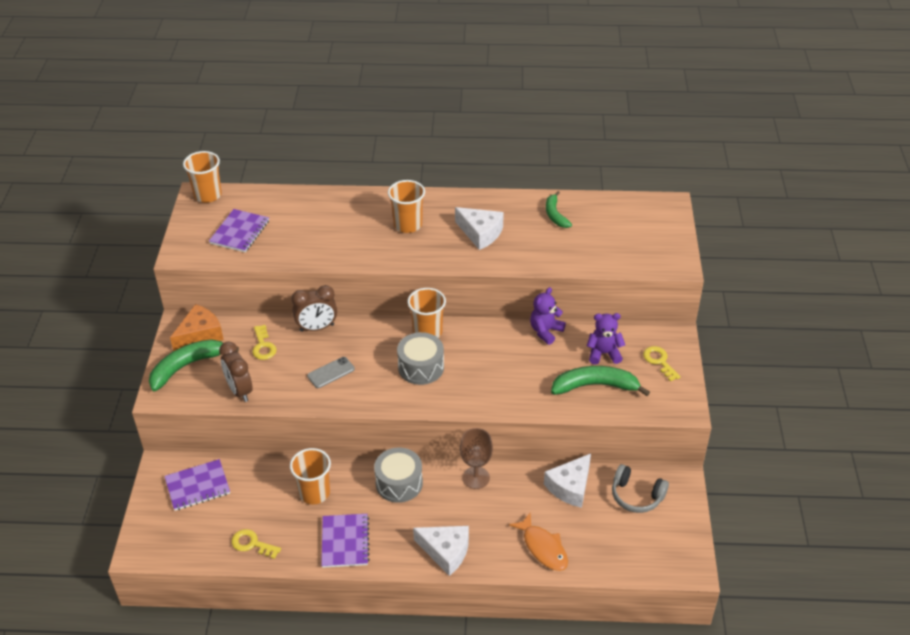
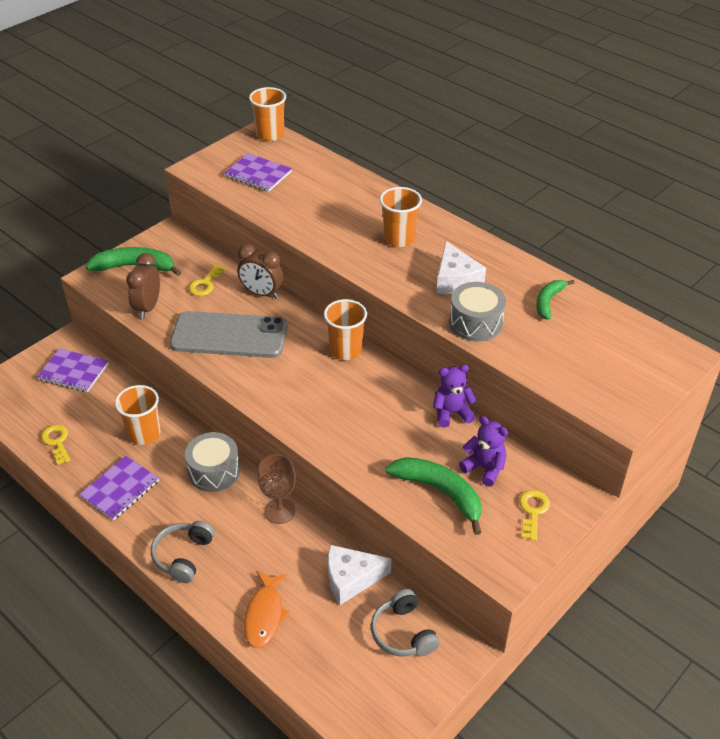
camera: 40 degrees right, 0 degrees up
orange cheese [170,304,224,351] -> none
purple notebook [209,209,269,252] -> purple notebook turned 60 degrees clockwise [224,153,292,192]
grey phone [307,357,355,388] -> grey phone [170,311,288,358], size x2.32
grey drum [397,332,444,385] -> grey drum moved to [449,282,506,341]
white cheese [413,526,469,576] -> grey headphones [151,521,215,583]

